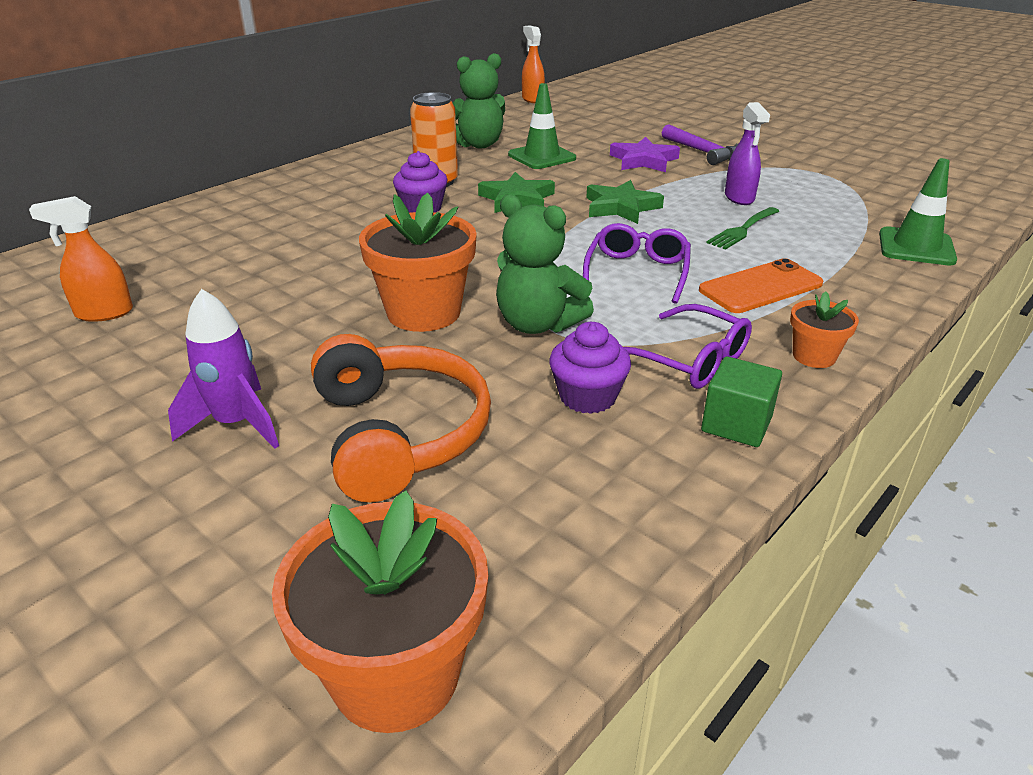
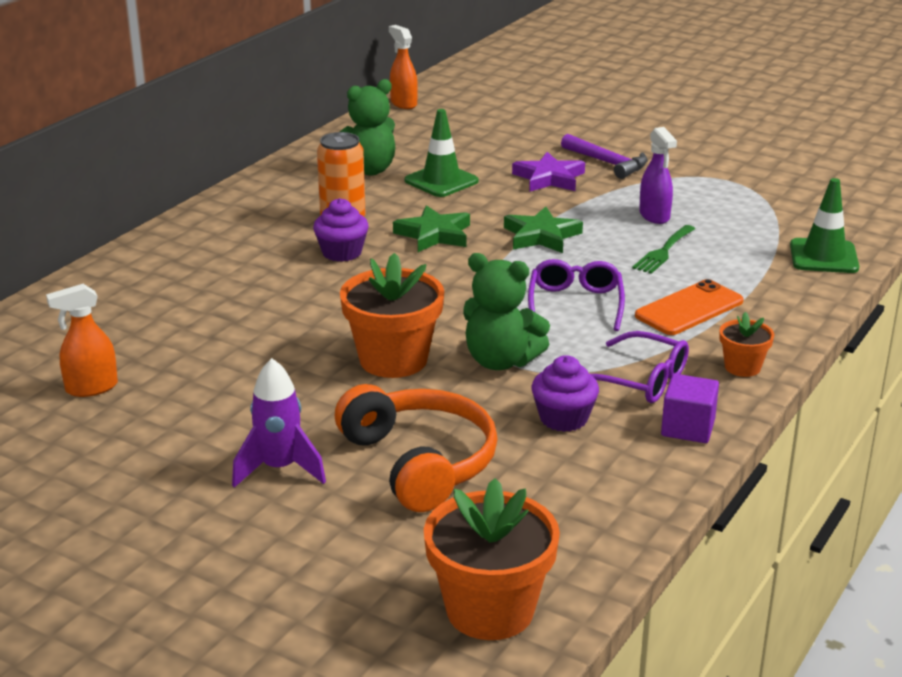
camera: 10 degrees left, 5 degrees down
green cube [701,356,782,447] -> purple cube [661,374,719,443]

